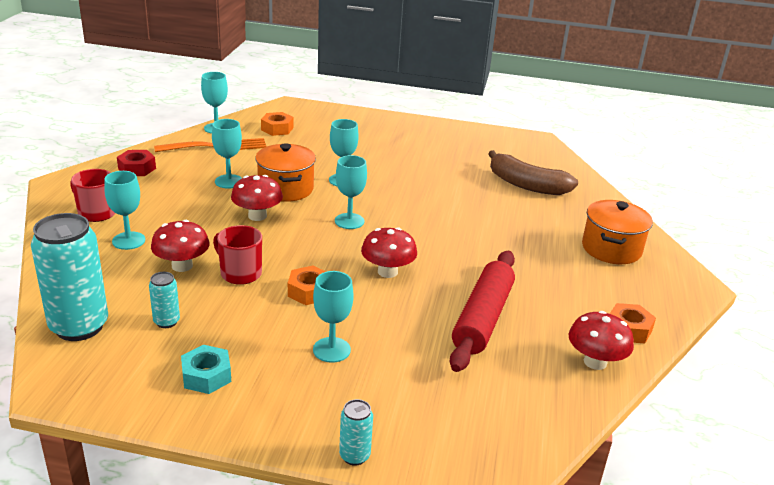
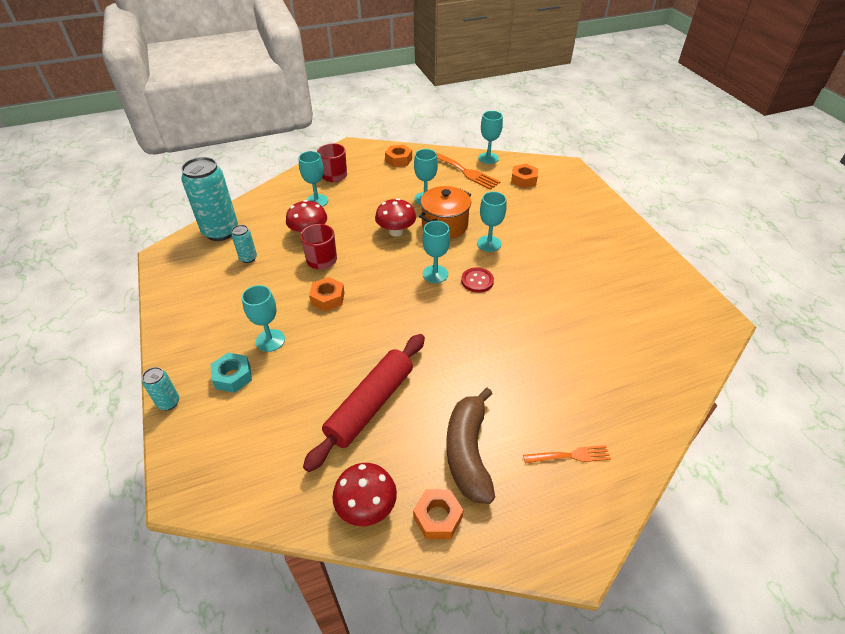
camera: 60 degrees right, 15 degrees up
red nut [117,150,156,176] -> orange nut [385,145,412,167]
turquoise nut [181,345,231,394] -> turquoise nut moved to [210,353,252,393]
red mushroom [361,227,417,278] -> none
red rolling pin [450,251,515,372] -> red rolling pin turned 45 degrees counterclockwise [303,334,425,472]
brown banana [488,150,578,195] -> brown banana moved to [446,388,495,504]
orange pot [582,200,653,264] -> orange fork [523,445,611,464]
none -> red button [461,267,494,293]

